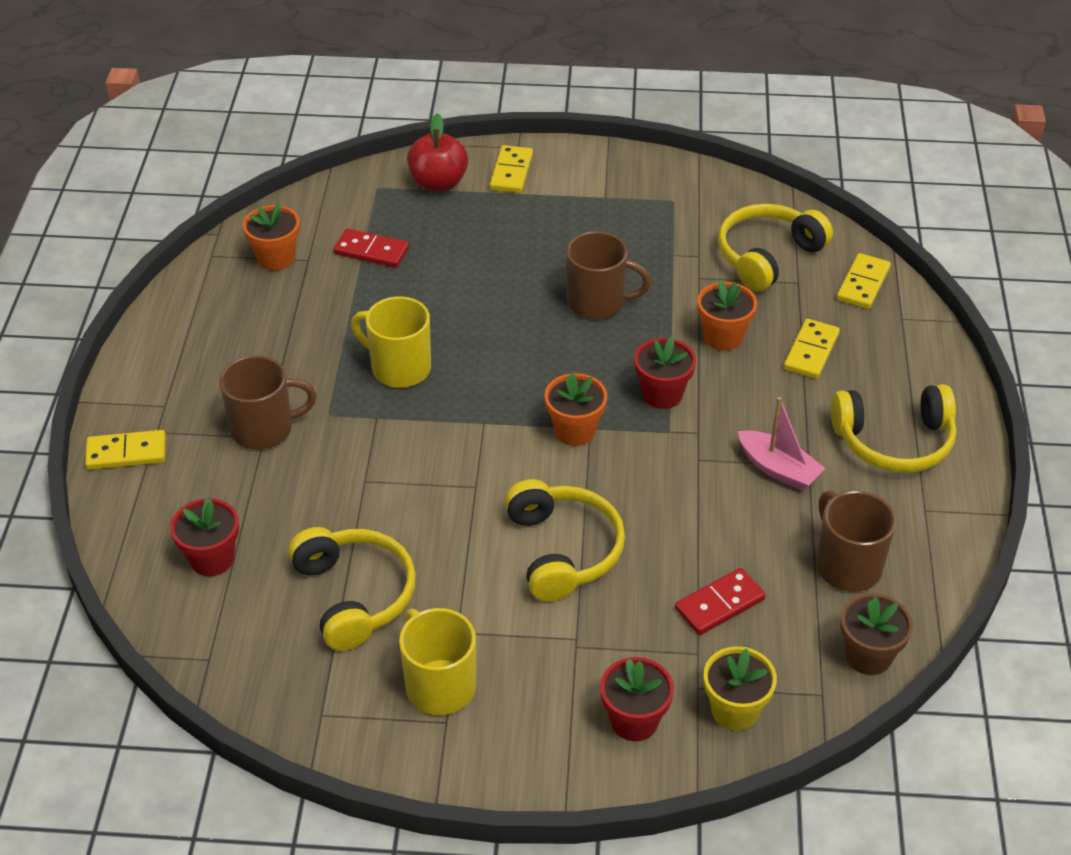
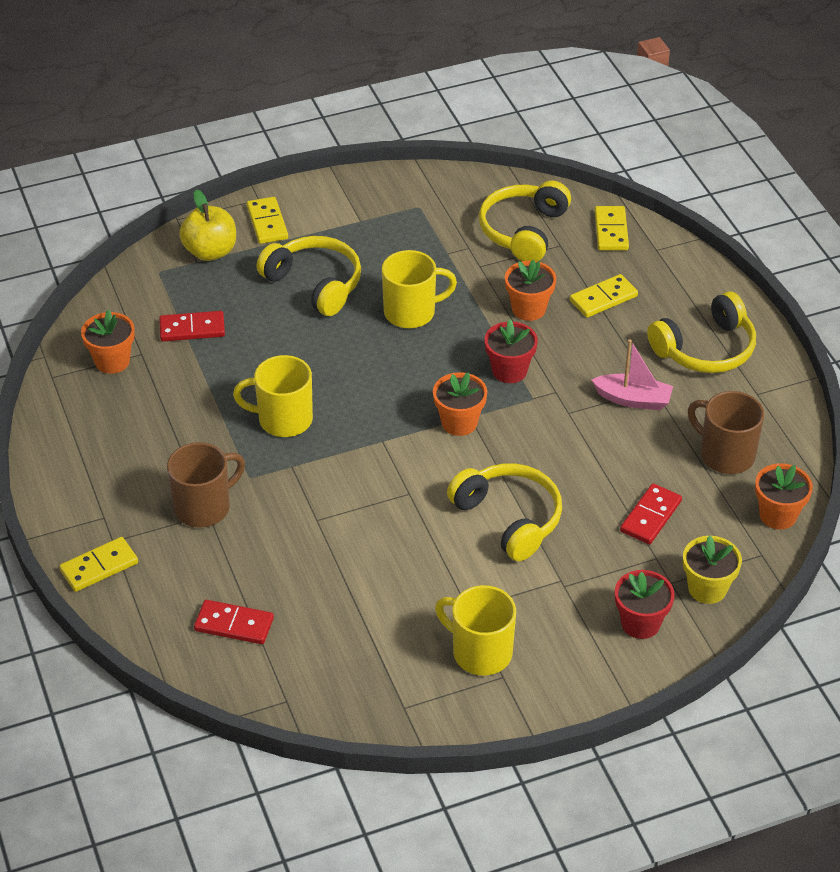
camera: 25 degrees left, 0 degrees up
red flower pot [170,498,239,576] -> red domino [194,600,274,644]
yellow headphones [288,527,416,651] -> yellow headphones moved to [257,236,361,316]
red apple [407,113,468,192] -> yellow apple [179,190,236,261]
brown mug [566,231,651,319] -> yellow mug [382,250,457,328]
yellow domino [784,319,840,379] -> yellow domino turned 60 degrees clockwise [570,274,638,318]
brown flower pot [840,593,913,675] -> orange flower pot [755,463,813,529]

